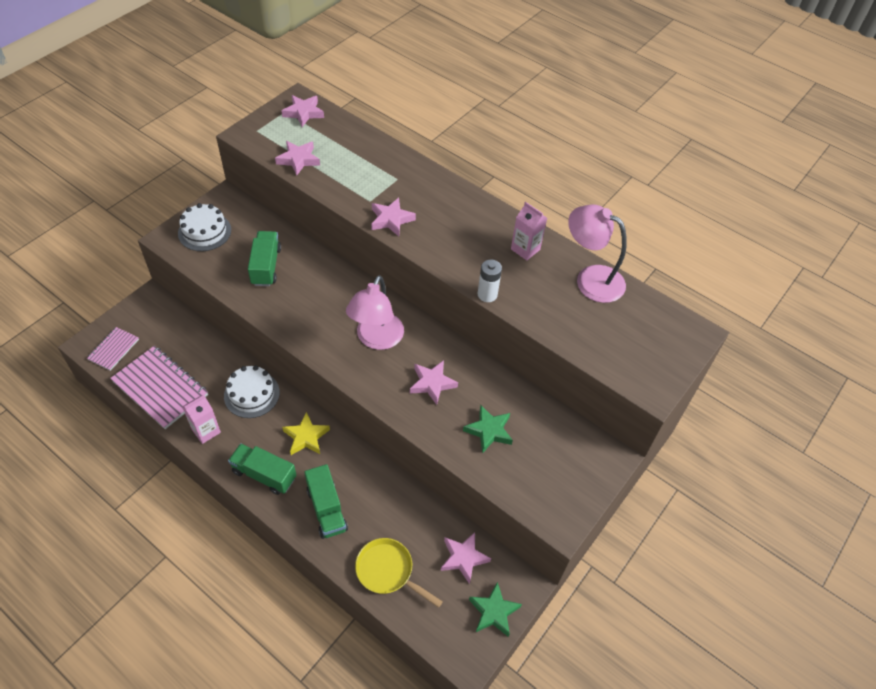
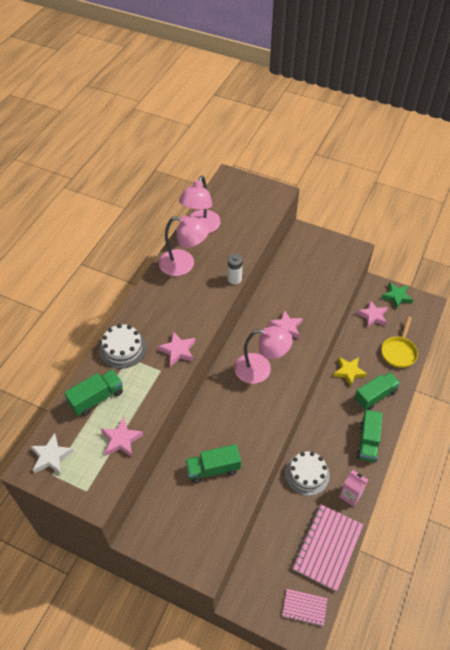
camera: 100 degrees left, 0 degrees up
white cake [178,203,231,251] -> white cake moved to [99,324,146,369]
pink star [281,95,324,127] -> white star [30,433,74,474]
yellow star [282,412,330,455] -> yellow star moved to [333,357,367,387]
green star [463,405,513,454] -> none
pink carton [511,202,547,260] -> pink lamp [159,215,210,276]
none -> green truck [64,369,123,416]

